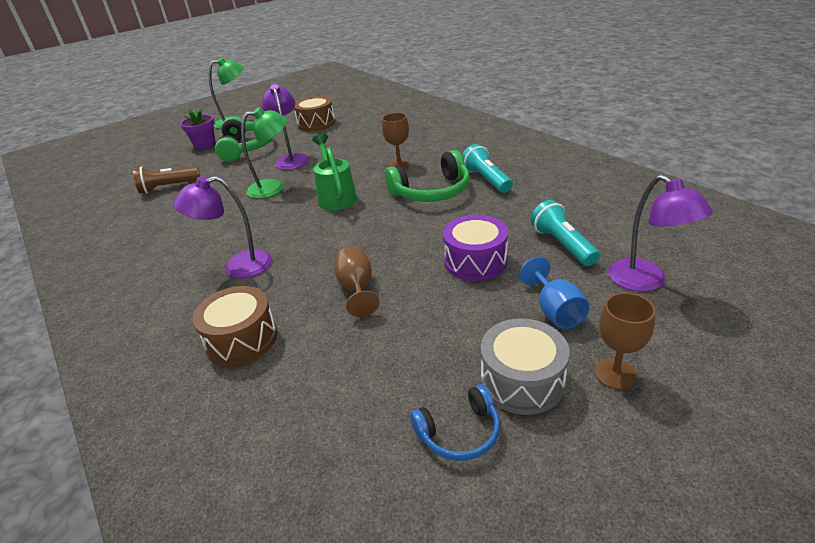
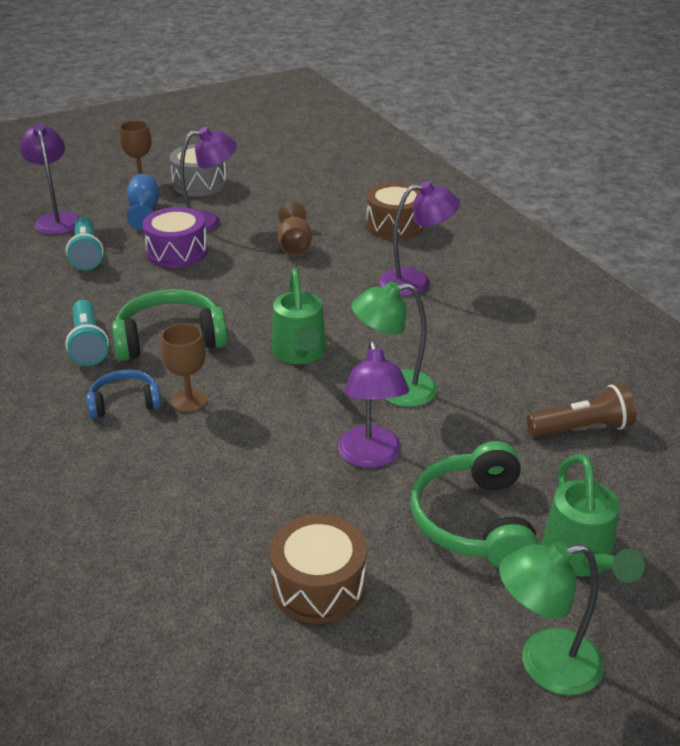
camera: 175 degrees left, 0 degrees up
purple flower pot [180,108,215,149] -> green watering can [542,454,645,583]
blue headphones [410,384,500,461] -> blue headphones moved to [87,370,161,419]
none -> purple lamp [180,127,237,232]

